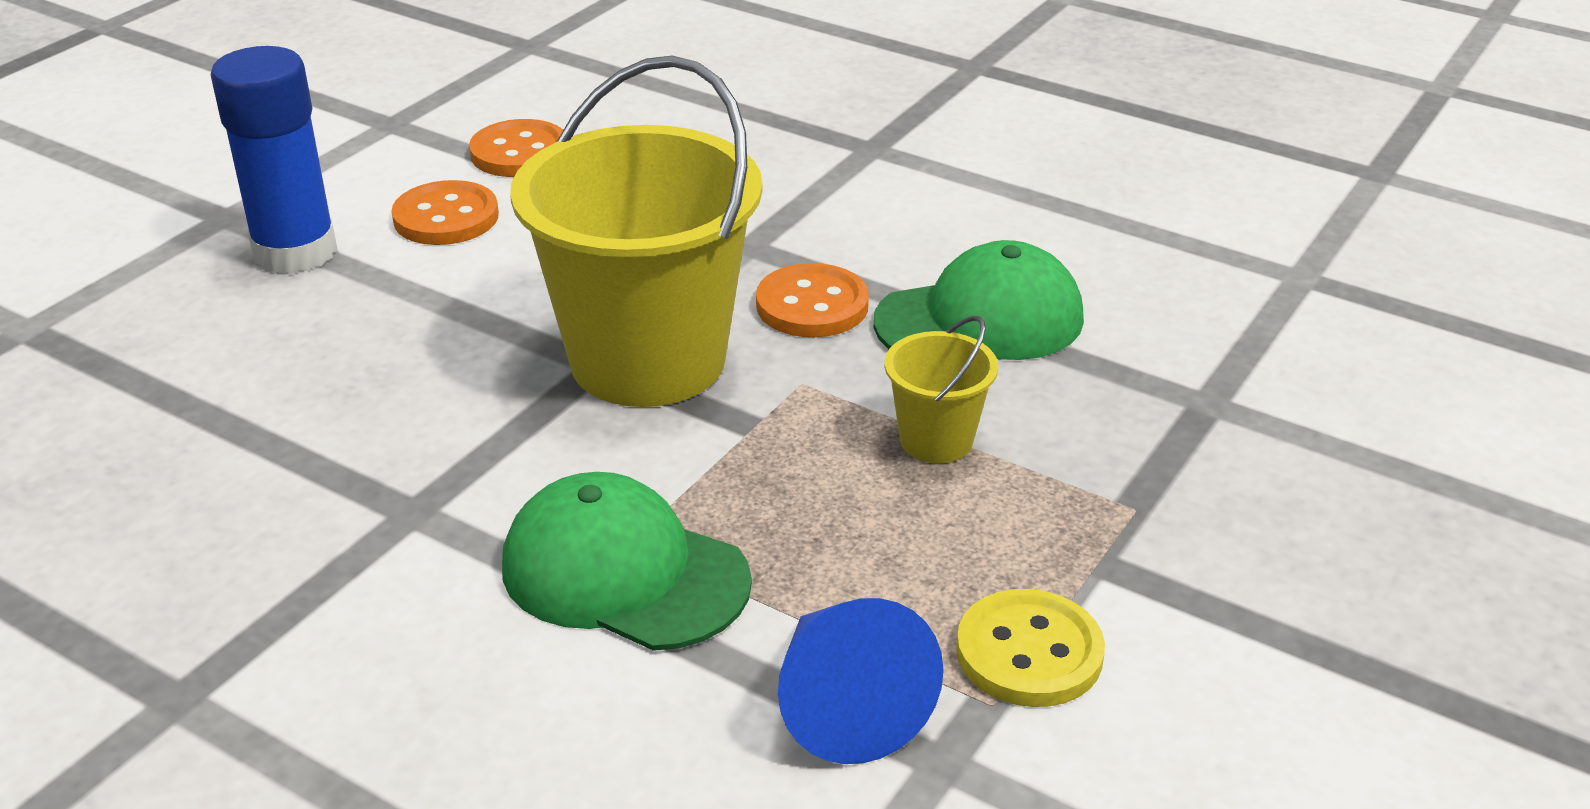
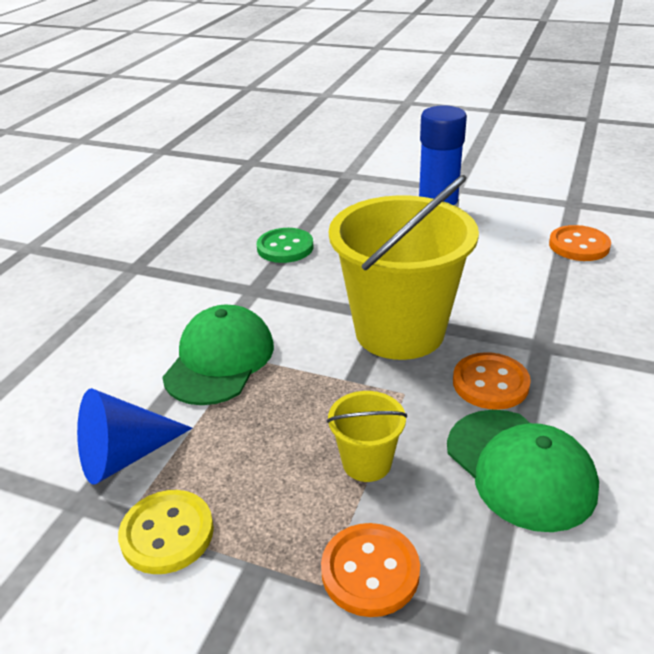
camera: 80 degrees right, 0 degrees up
orange button [392,180,499,245] -> orange button moved to [321,523,420,617]
none -> green button [257,228,314,263]

